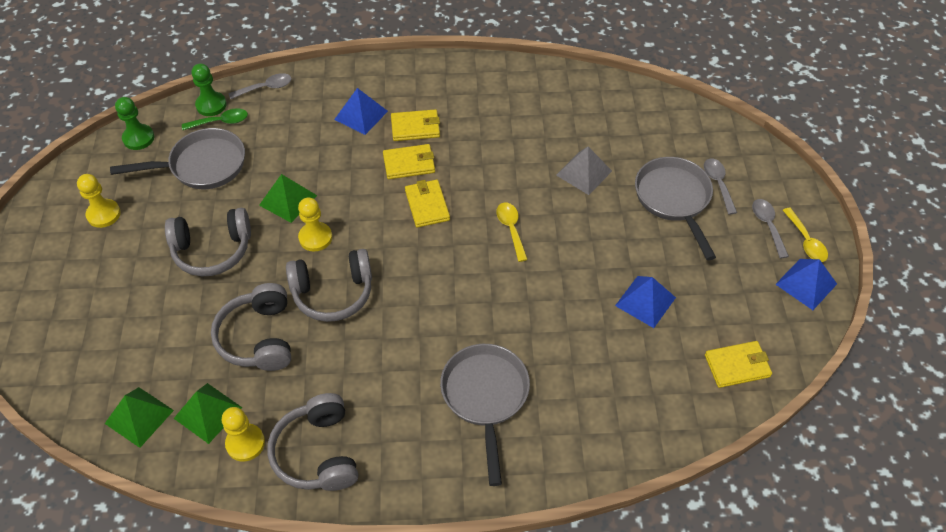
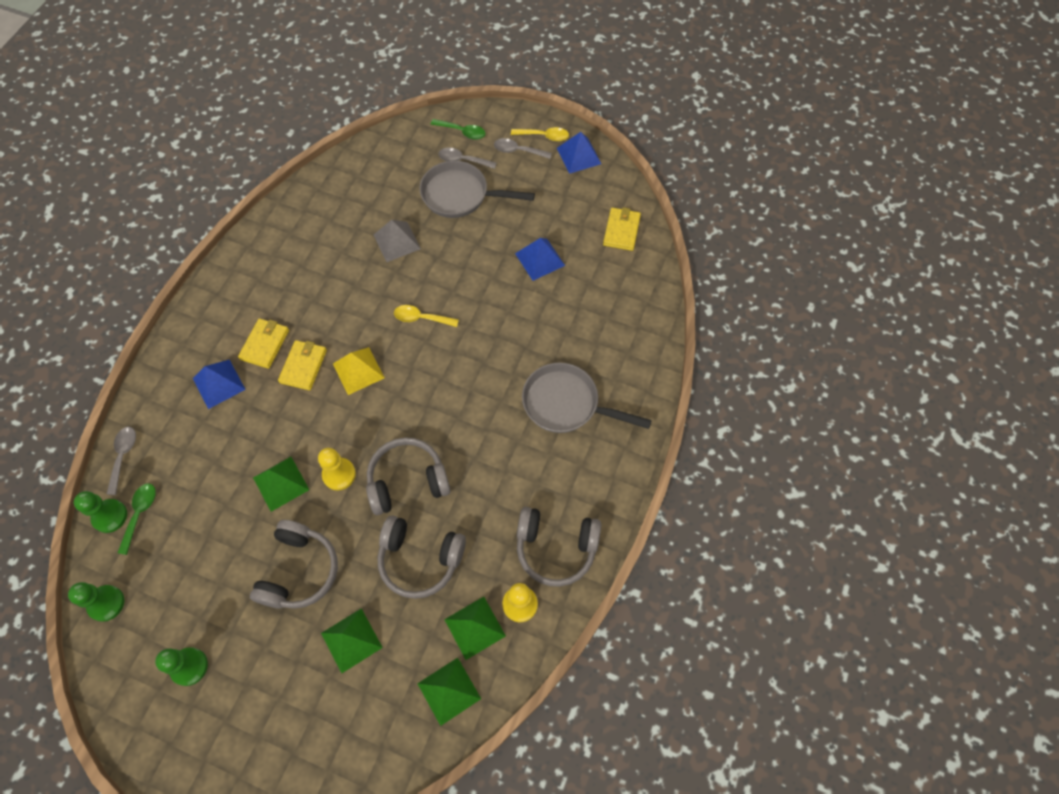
camera: 65 degrees left, 10 degrees up
yellow pawn [77,174,121,228] -> green pawn [155,647,208,686]
grey pan [110,128,245,189] -> none
grey headphones [286,249,372,322] -> grey headphones turned 120 degrees counterclockwise [366,437,451,515]
yellow wallet [405,180,450,228] -> yellow pyramid [333,347,385,395]
none -> green pyramid [321,608,383,673]
none -> green spoon [430,119,486,140]

